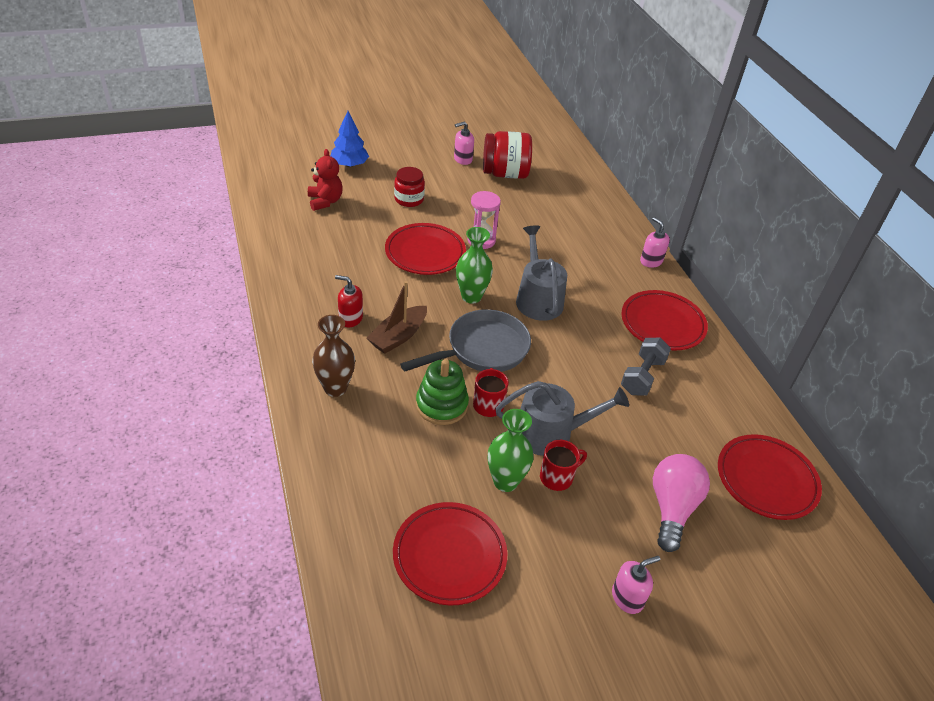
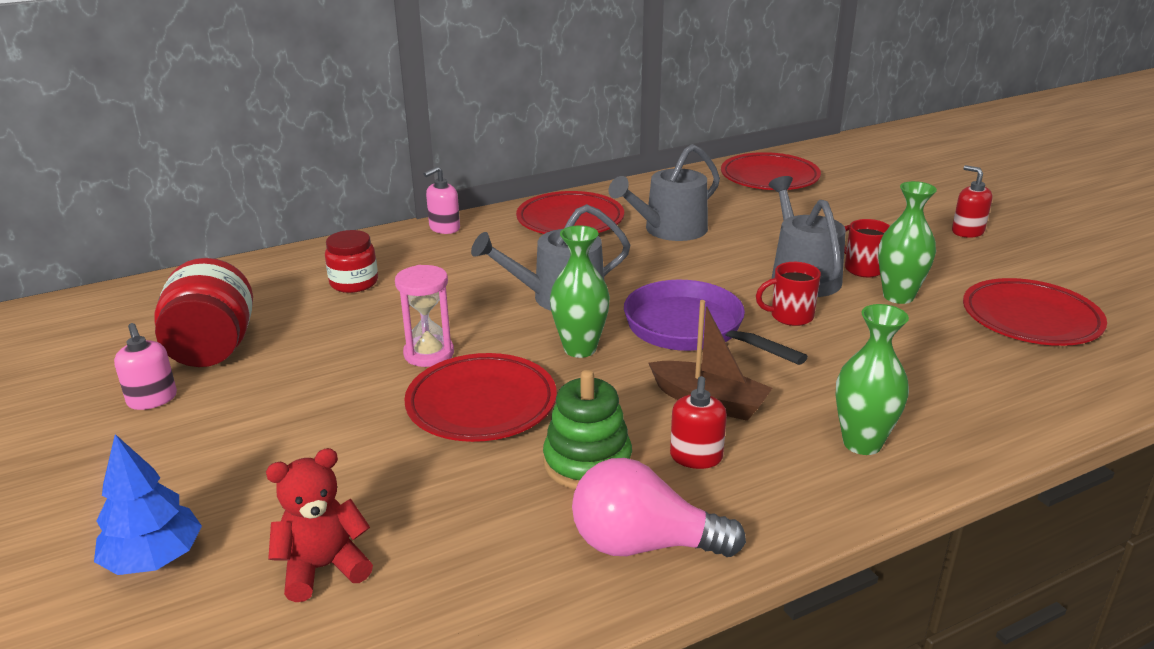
camera: 95 degrees left, 15 degrees down
brown vase [312,315,355,397] -> green vase [836,304,909,455]
red jar [394,167,425,207] -> red jar moved to [325,230,378,293]
grey pan [400,309,531,372] -> purple pan [624,280,808,365]
green stacking toy [416,359,469,425] -> green stacking toy moved to [543,370,632,489]
pink soap dispenser [612,556,660,614] -> red soap dispenser [952,165,992,238]
grey dumbbell [621,338,671,396] -> grey watering can [608,144,720,241]
pink light bulb [653,454,710,552] -> pink light bulb moved to [572,458,746,557]

